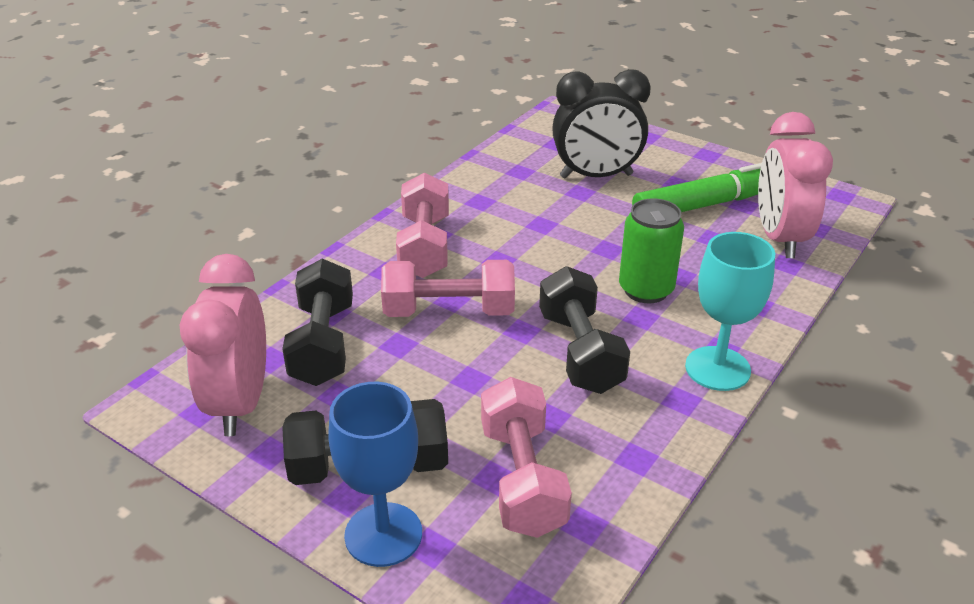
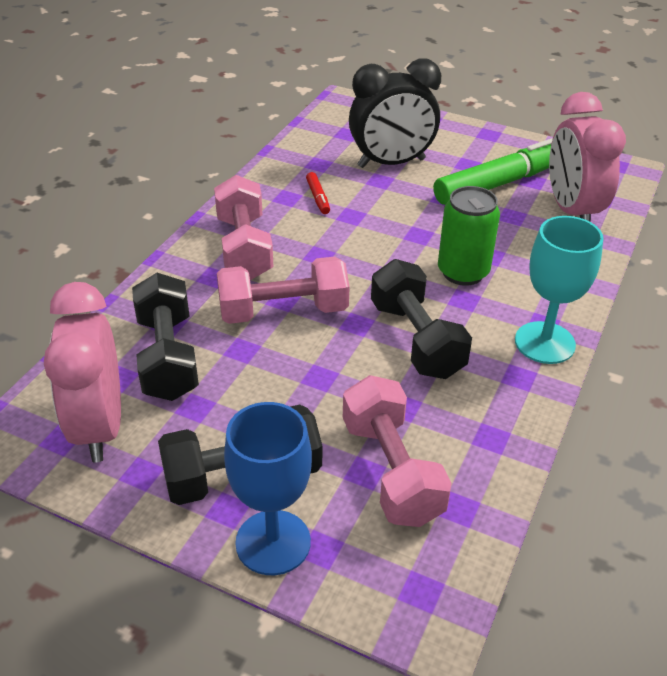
camera: 10 degrees left, 5 degrees up
none -> red marker [306,172,330,214]

